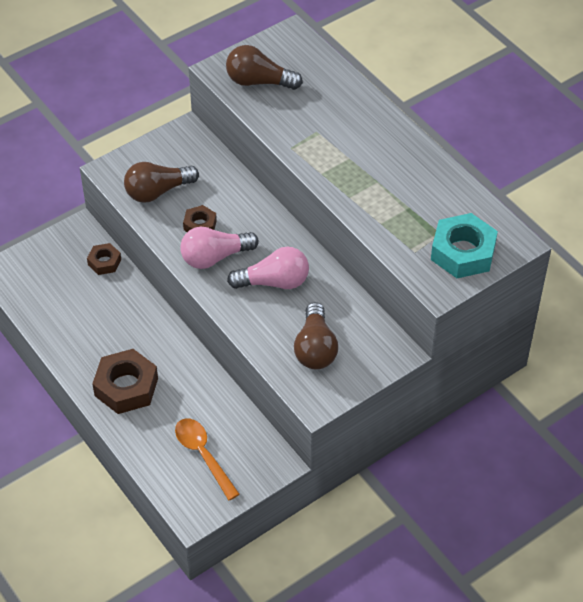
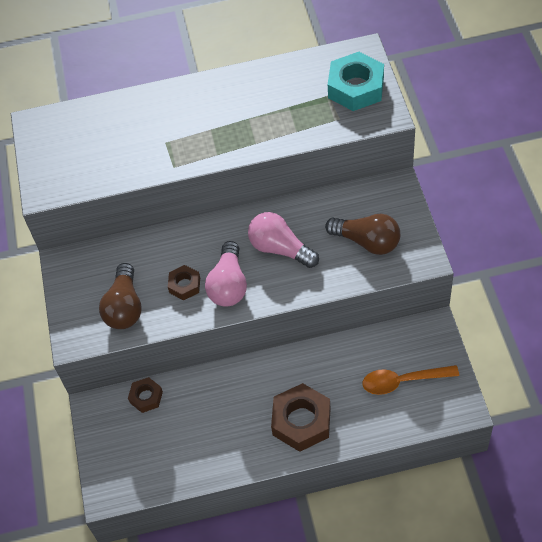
camera: 60 degrees left, 5 degrees up
brown light bulb [226,45,303,90] -> none
pink light bulb [227,247,309,289] -> pink light bulb turned 75 degrees counterclockwise [248,212,319,268]

